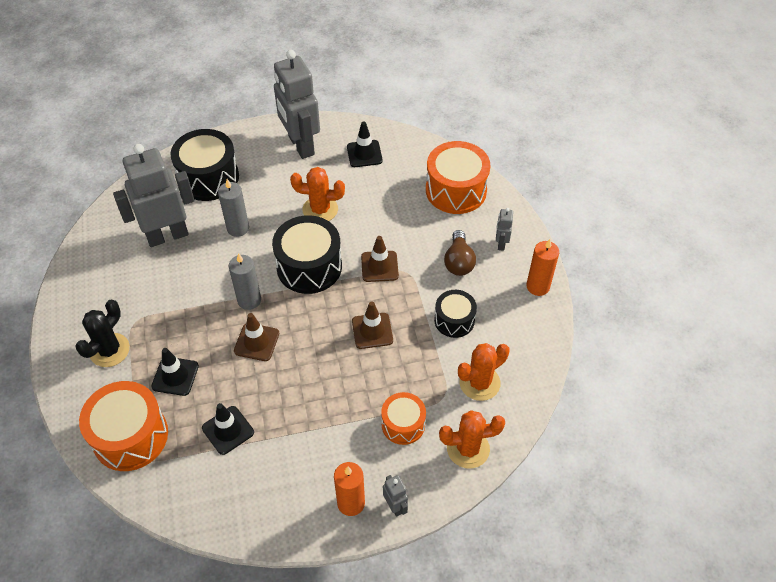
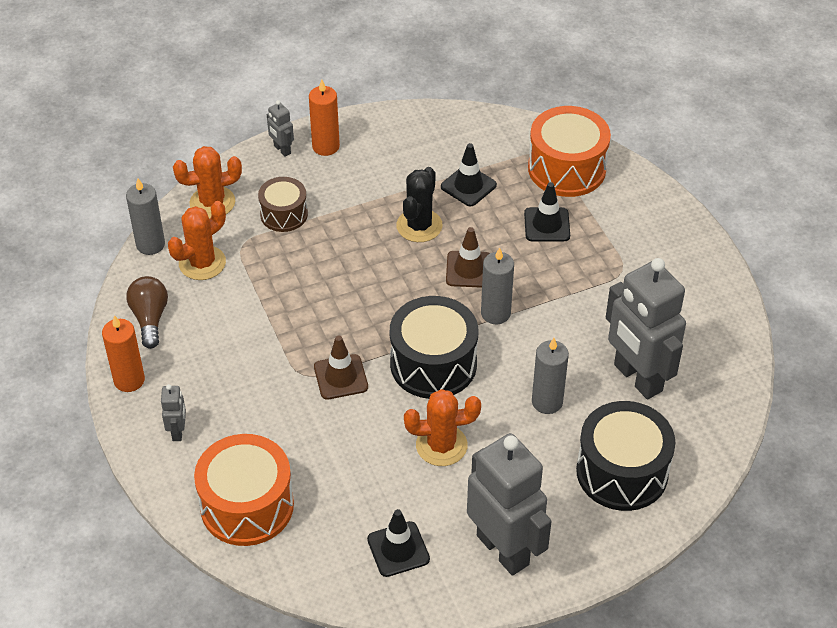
camera: 170 degrees right, 5 degrees down
black cactus [75,300,130,367] -> black cactus moved to [396,167,443,242]
grey robot [113,144,194,247] -> grey robot turned 90 degrees clockwise [606,258,686,399]
brown traffic cone [352,301,393,349] -> none
orange drum [381,392,426,445] -> brown drum [258,177,308,232]
black drum [434,290,477,338] -> none
brown light bulb [444,230,476,276] -> brown light bulb moved to [126,276,168,349]
none -> grey candle [126,178,165,255]

